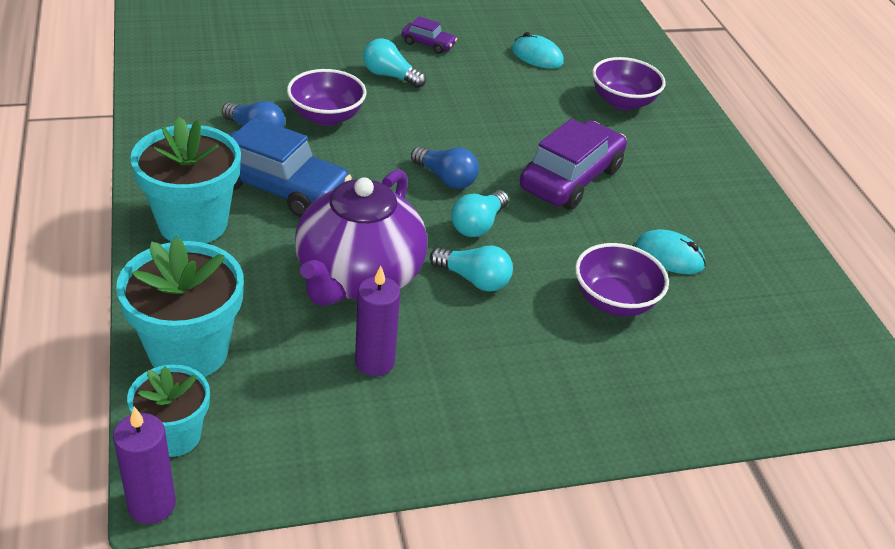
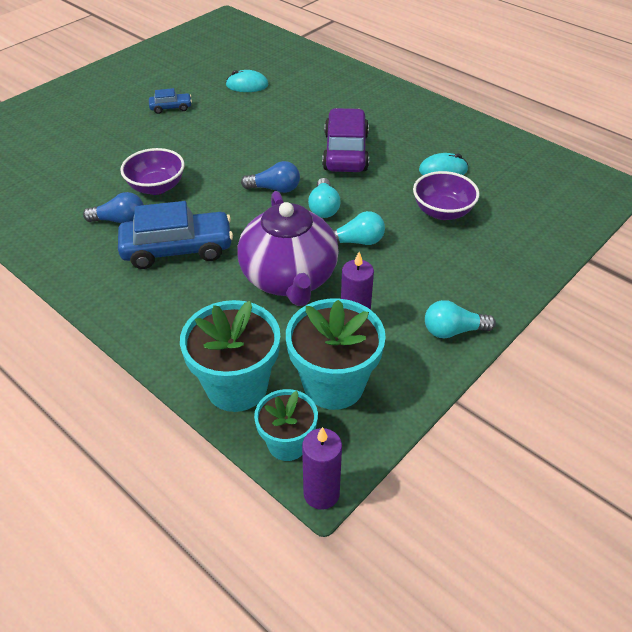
camera: 30 degrees left, 5 degrees up
turquoise flower pot [130,117,241,243] -> turquoise flower pot moved to [286,298,386,410]
turquoise light bulb [363,38,426,88] -> turquoise light bulb moved to [425,300,496,338]
purple car [402,17,457,54] -> blue car [149,88,192,114]
purple bowl [592,57,666,110] -> none

